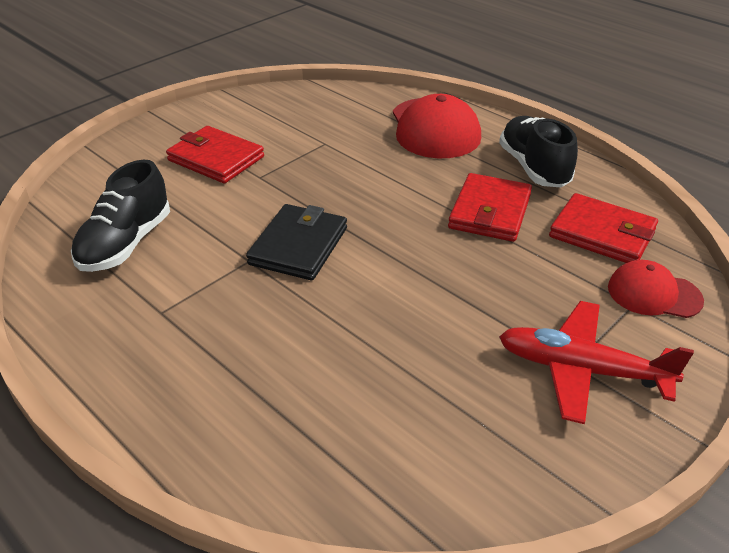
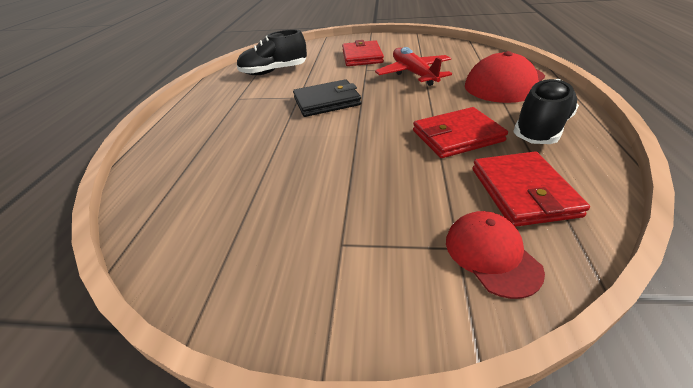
camera: 55 degrees right, 0 degrees up
red plane [499,301,694,424] -> red plane moved to [375,47,452,86]

